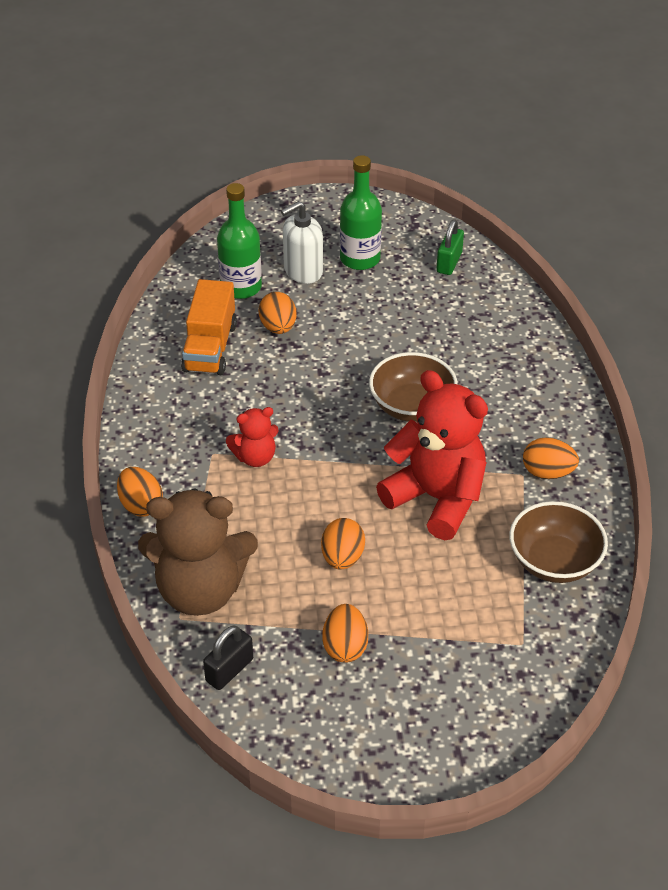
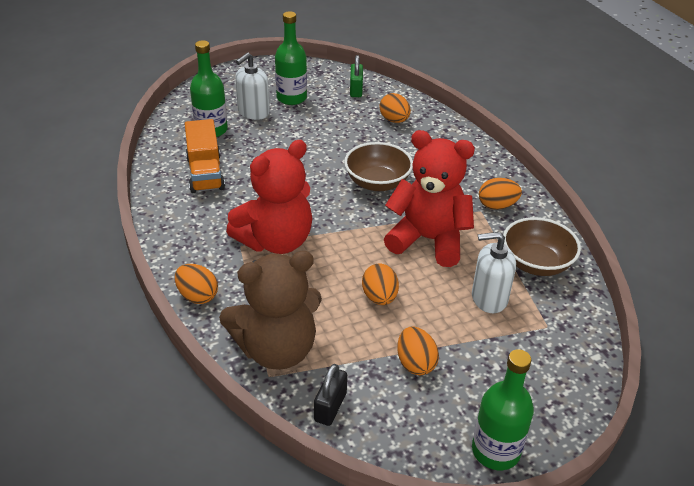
camera: 20 degrees left, 5 degrees down
red teddy bear [226,407,279,467] -> red teddy bear [226,140,313,254], size x1.99
orange egg [259,292,296,334] -> orange egg moved to [380,93,411,123]
none -> white soap dispenser [472,232,516,313]
none -> green bottle [472,349,534,470]

